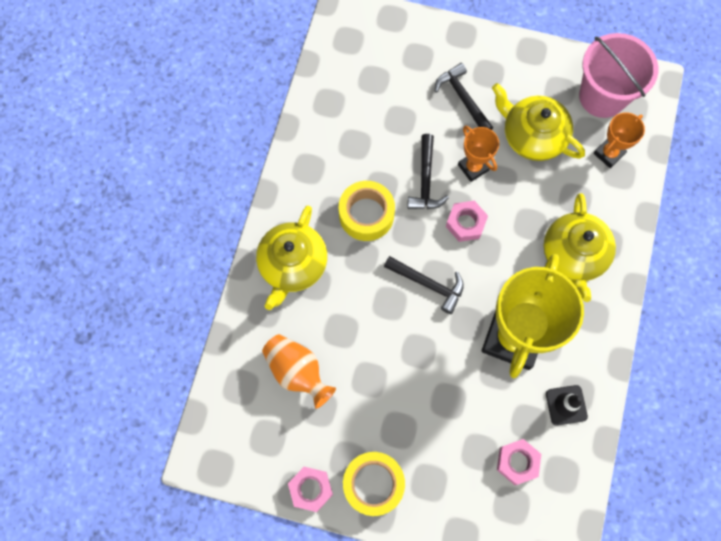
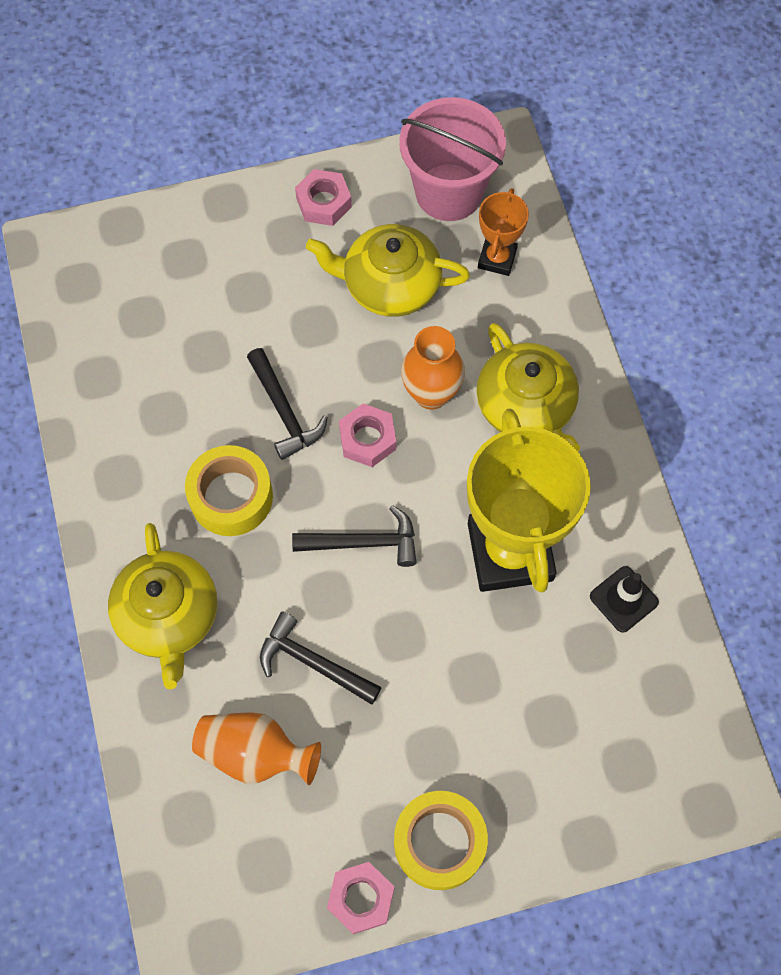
camera: 30 degrees left, 5 degrees down
black hammer [435,63,493,130] -> black hammer moved to [260,611,382,705]
orange trophy [458,126,499,182] -> none
pink nut [497,439,541,485] -> pink nut moved to [295,169,352,226]
none -> orange vase [401,326,465,410]

